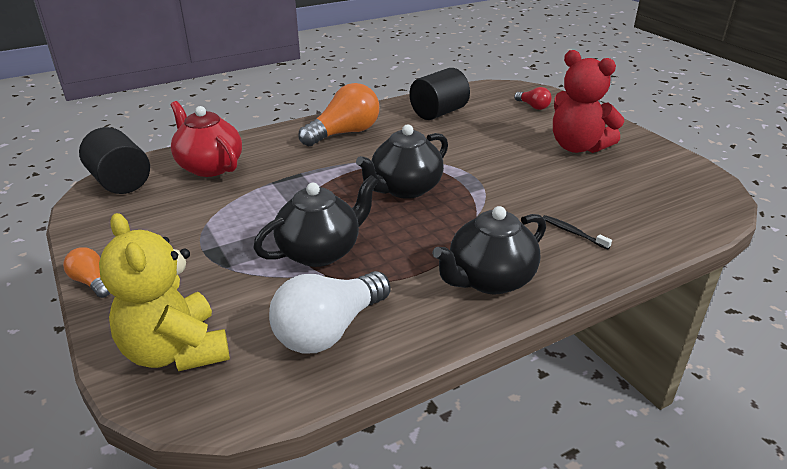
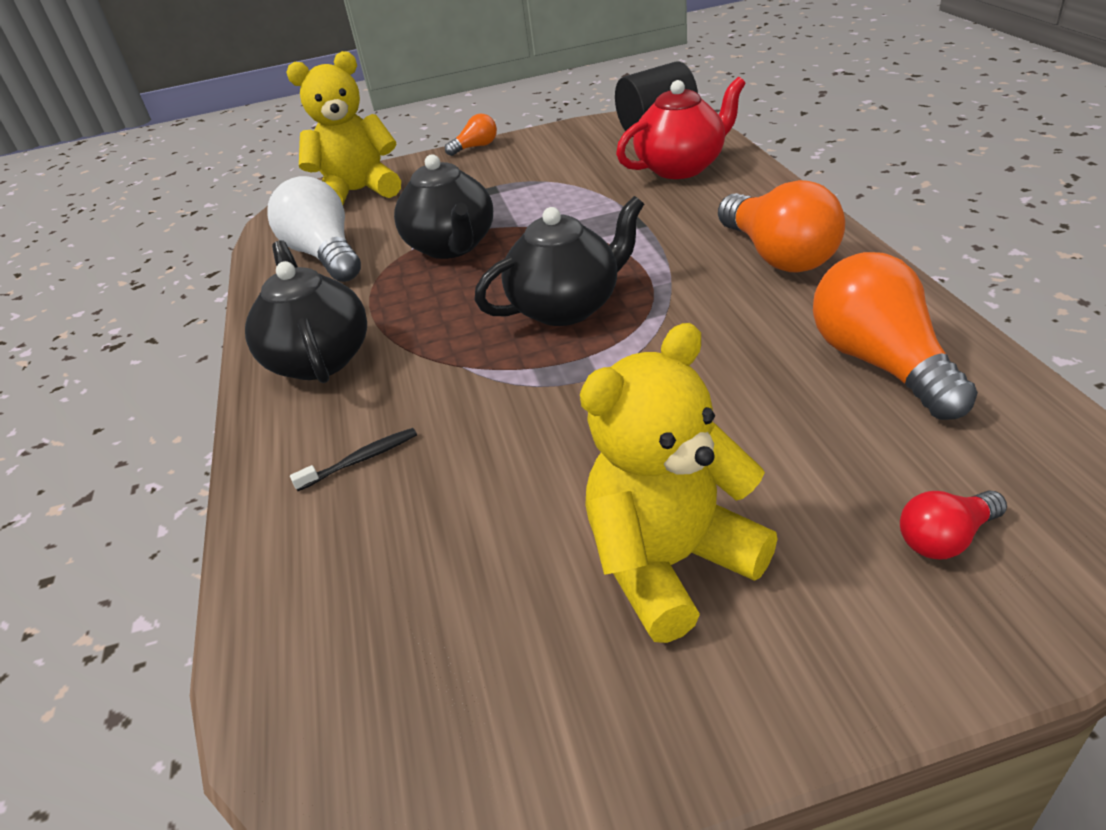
camera: 110 degrees right, 5 degrees up
black teapot [356,124,448,199] -> black teapot turned 90 degrees clockwise [474,196,644,326]
black cylinder [409,68,470,120] -> orange light bulb [813,252,978,420]
red teddy bear [553,50,624,153] -> yellow teddy bear [580,323,777,643]

